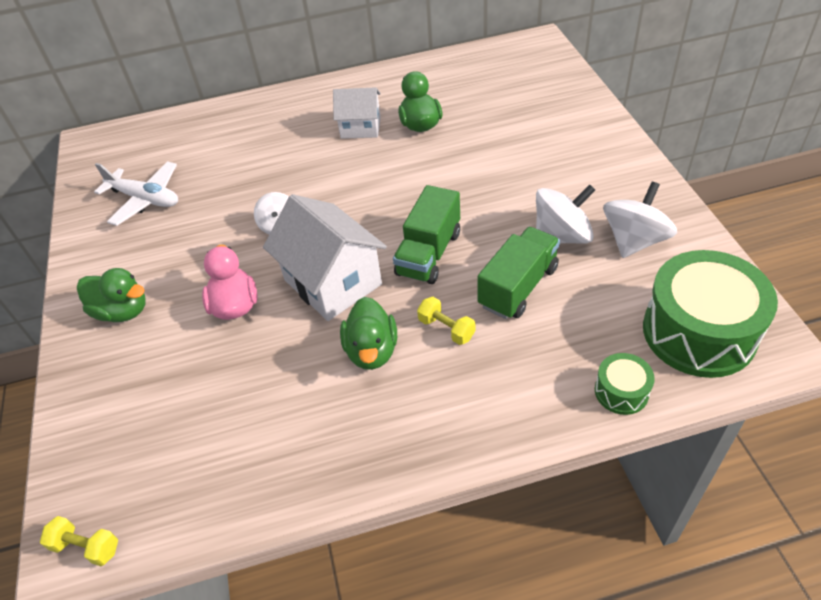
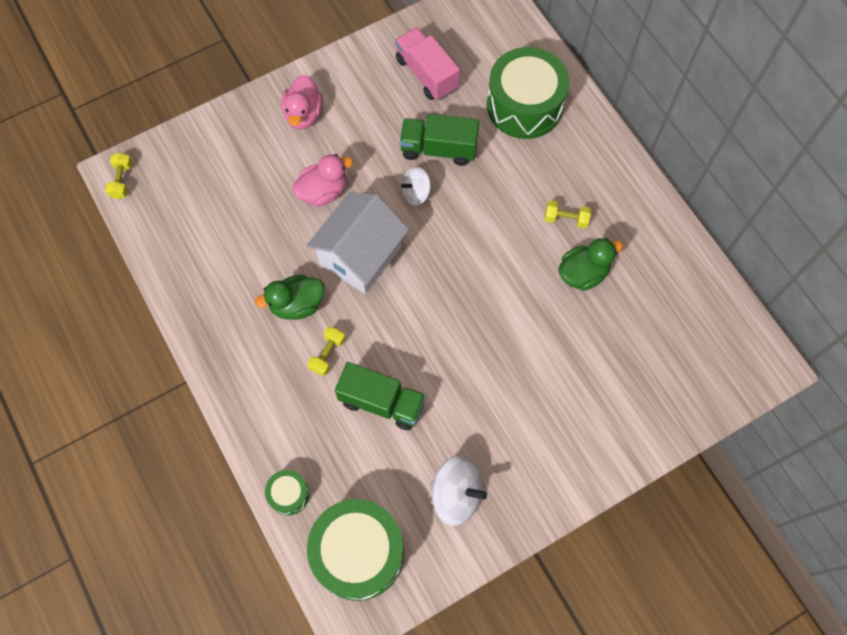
camera: 70 degrees right, 20 degrees up
green duck [77,268,146,322] -> pink duck [281,75,323,129]
white plane [94,161,178,226] -> pink truck [395,27,460,101]
white house [333,87,381,139] -> yellow dumbbell [544,200,591,228]
green truck [393,185,460,284] -> green truck moved to [400,114,479,166]
white spinning top [536,184,595,244] -> none
none -> green drum [487,47,569,139]

